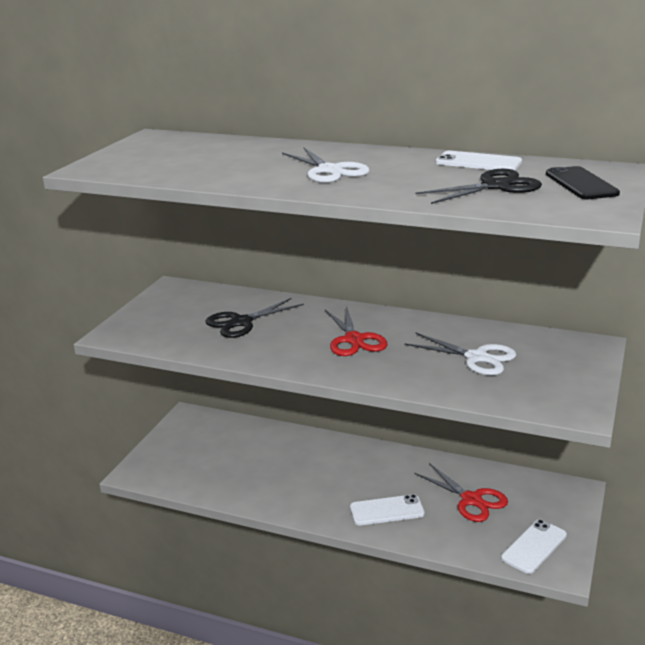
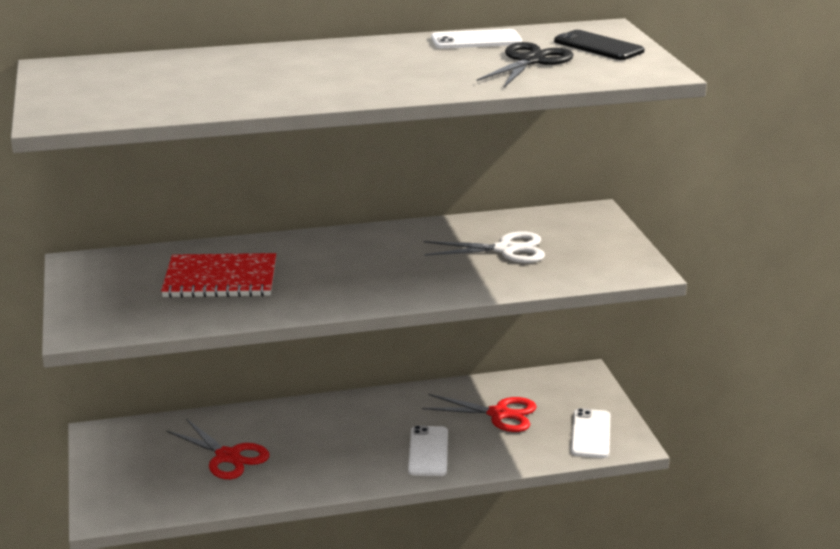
camera: 35 degrees left, 0 degrees up
black scissors [206,298,304,338] -> red notebook [161,253,276,298]
white scissors [282,147,369,183] -> none
red scissors [325,306,387,356] -> red scissors moved to [166,419,269,479]
white phone [350,494,425,525] -> white phone turned 45 degrees counterclockwise [408,425,448,476]

